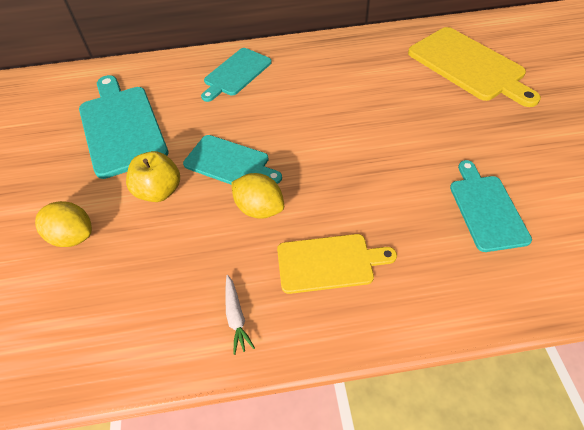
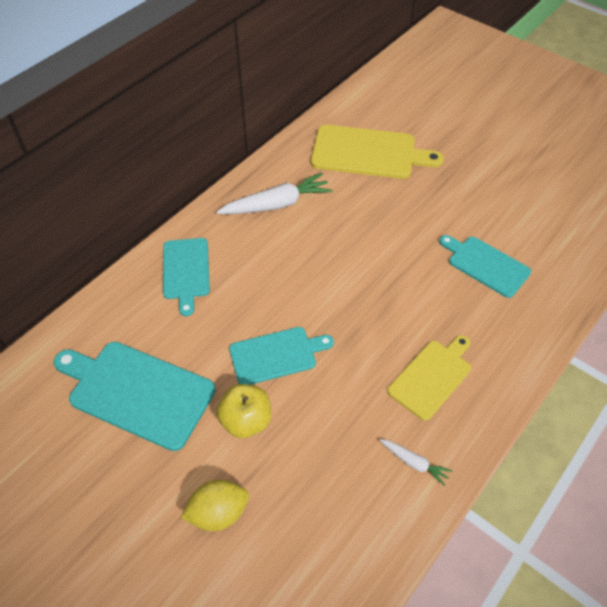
camera: 45 degrees left, 0 degrees up
yellow lemon [231,173,284,219] -> none
none -> white carrot [217,173,333,214]

